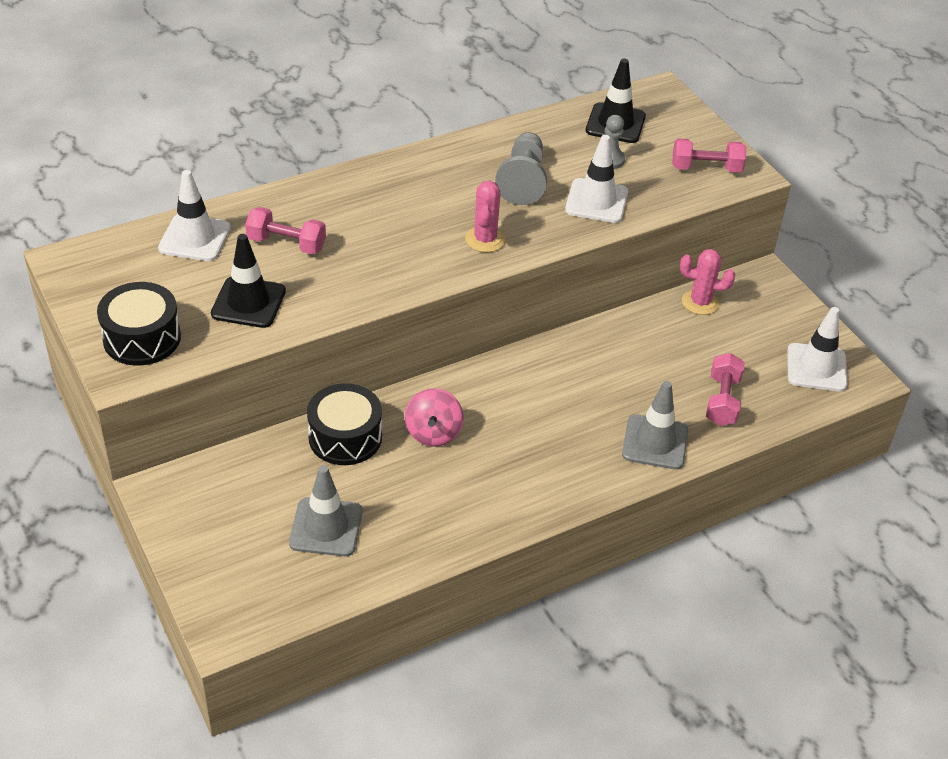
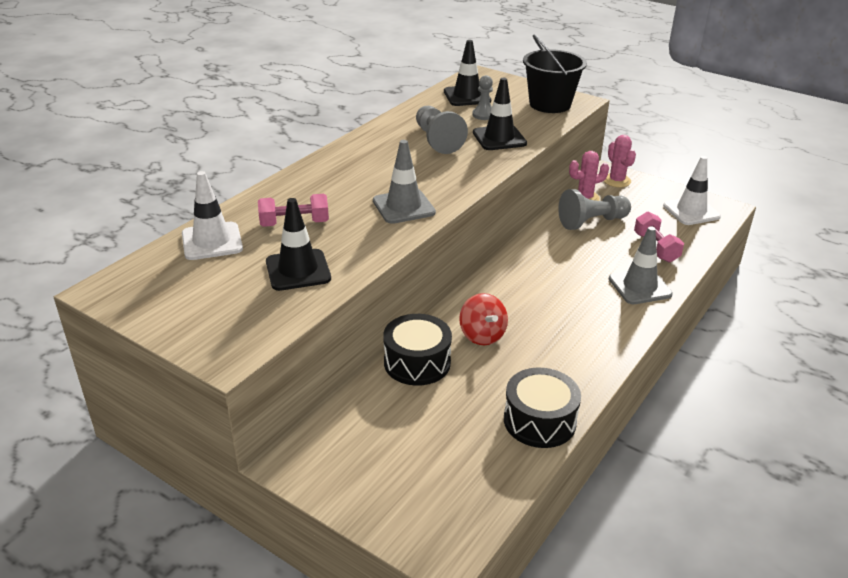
camera: 25 degrees left, 10 degrees down
black drum [97,282,181,366] -> black drum moved to [504,368,581,448]
grey traffic cone [289,465,363,557] -> grey traffic cone moved to [373,140,436,224]
pink spinning top [405,388,464,446] -> red spinning top [459,293,508,345]
pink cactus [465,181,505,252] -> pink cactus moved to [604,135,636,188]
white traffic cone [565,135,628,223] -> black traffic cone [473,78,527,150]
pink dumbbell [673,139,746,173] -> black bucket [523,35,587,113]
none -> grey pawn [558,189,631,230]

